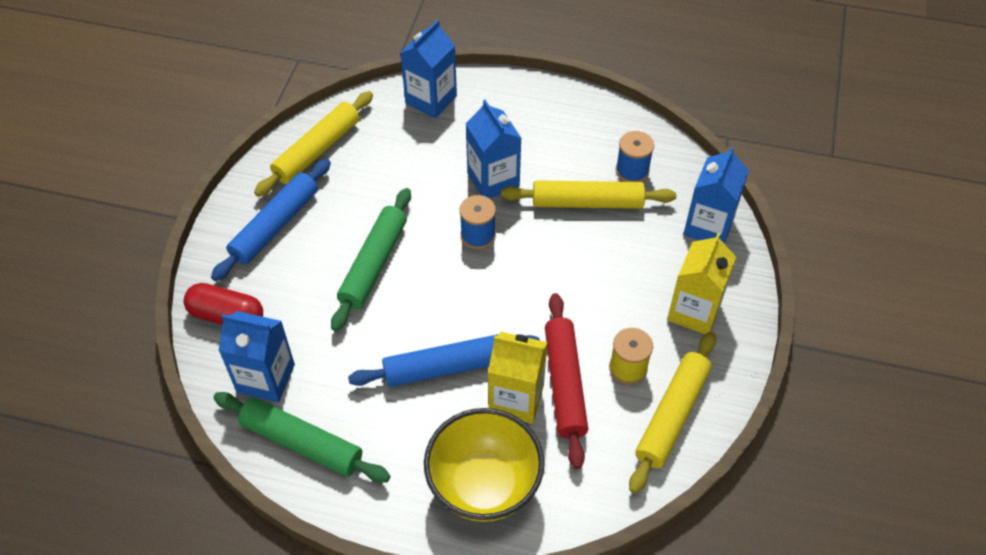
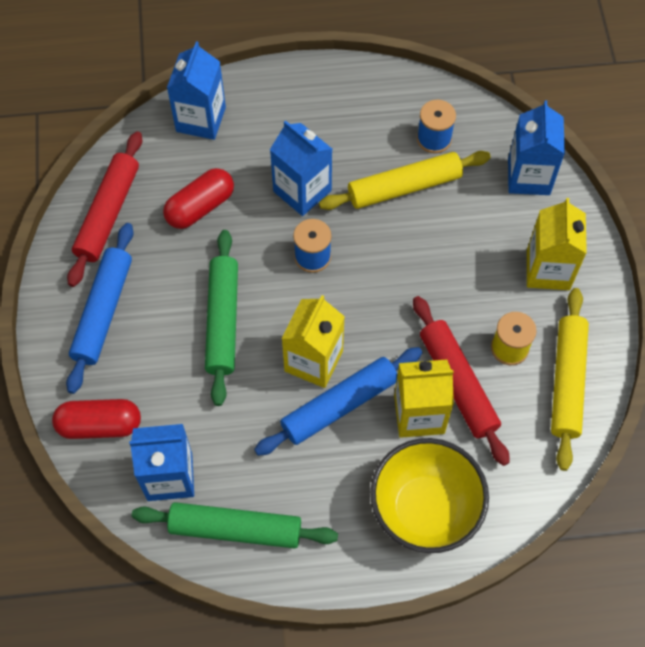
camera: 20 degrees left, 10 degrees up
yellow rolling pin [254,91,373,197] -> red rolling pin [67,131,142,287]
none -> red capsule [163,168,234,229]
none -> yellow carton [282,295,345,388]

